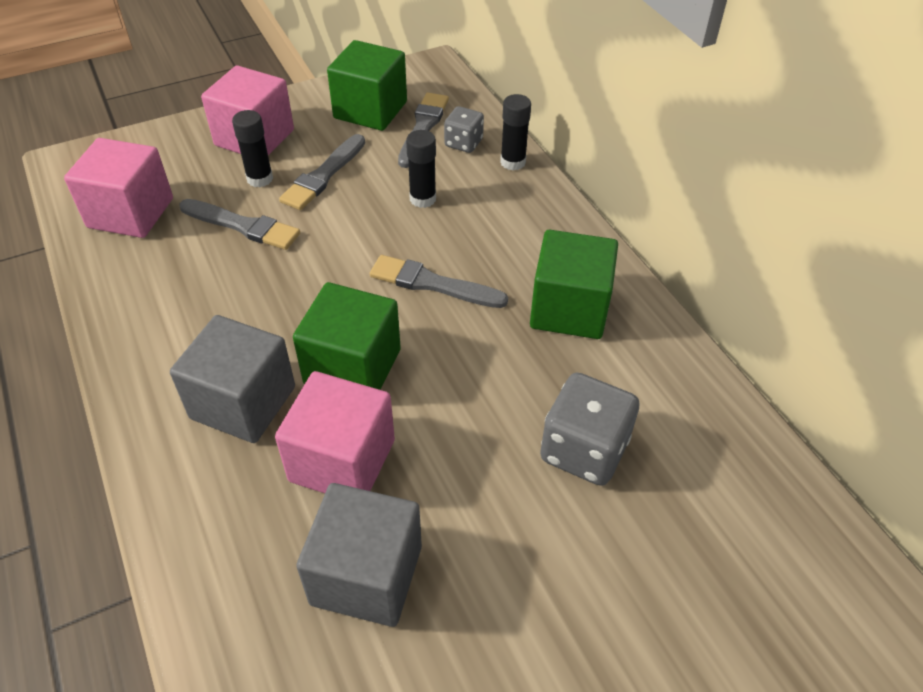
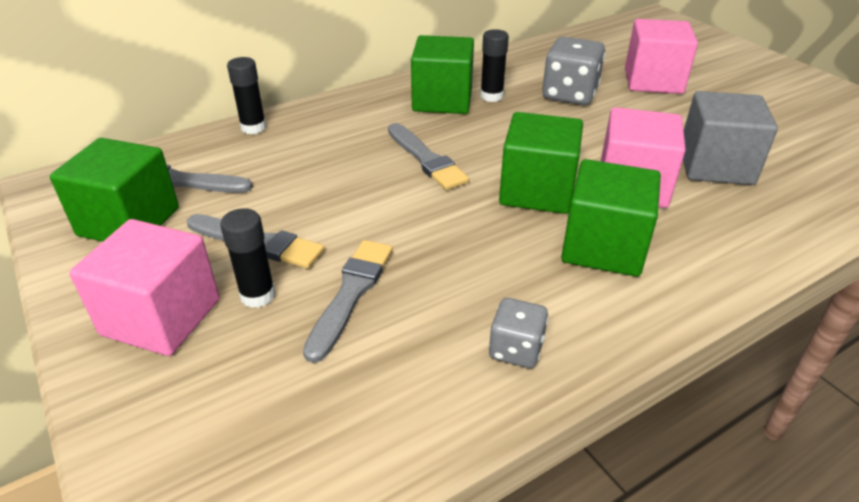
camera: 95 degrees left, 10 degrees down
pink cube [64,138,173,238] -> pink cube moved to [625,19,698,94]
grey cube [170,315,295,443] -> green cube [561,159,661,277]
grey brush [370,255,508,308] -> grey brush turned 45 degrees counterclockwise [388,123,469,190]
black glue stick [406,130,436,208] -> black glue stick moved to [480,29,509,102]
grey dice [444,106,484,153] -> grey dice moved to [489,298,548,368]

